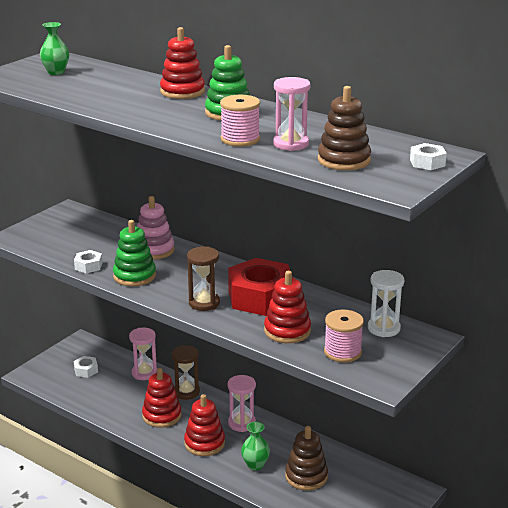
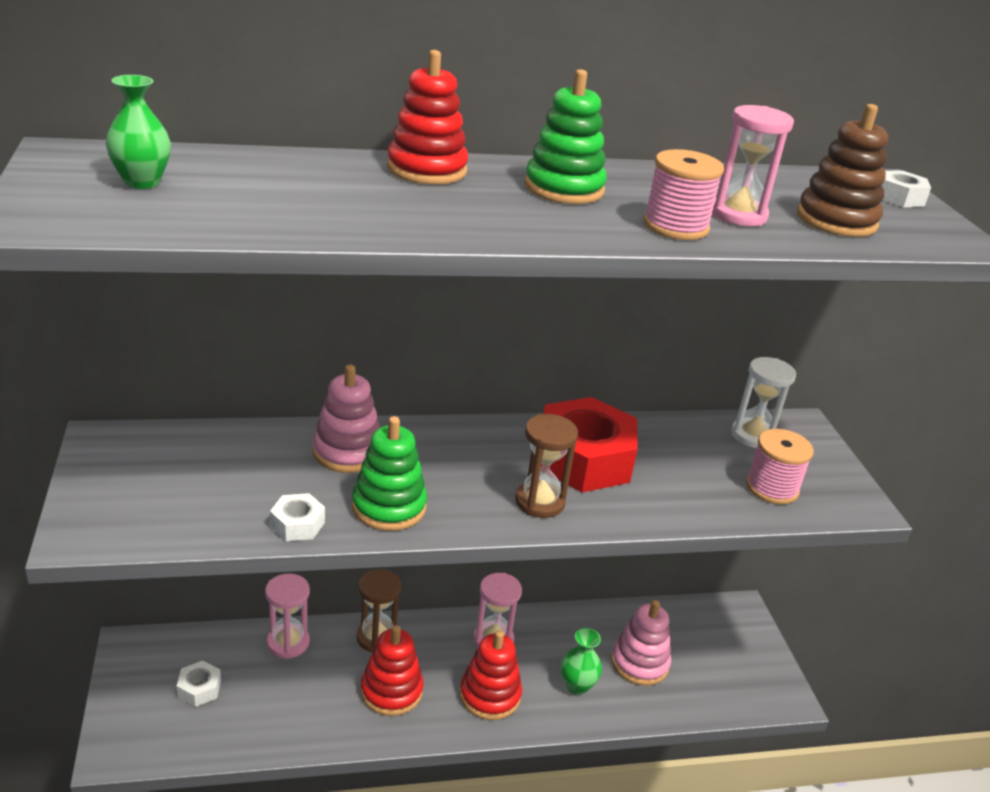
camera: 50 degrees left, 5 degrees up
red stacking toy [264,271,311,343] -> none
brown stacking toy [285,426,328,490] -> pink stacking toy [611,600,671,686]

